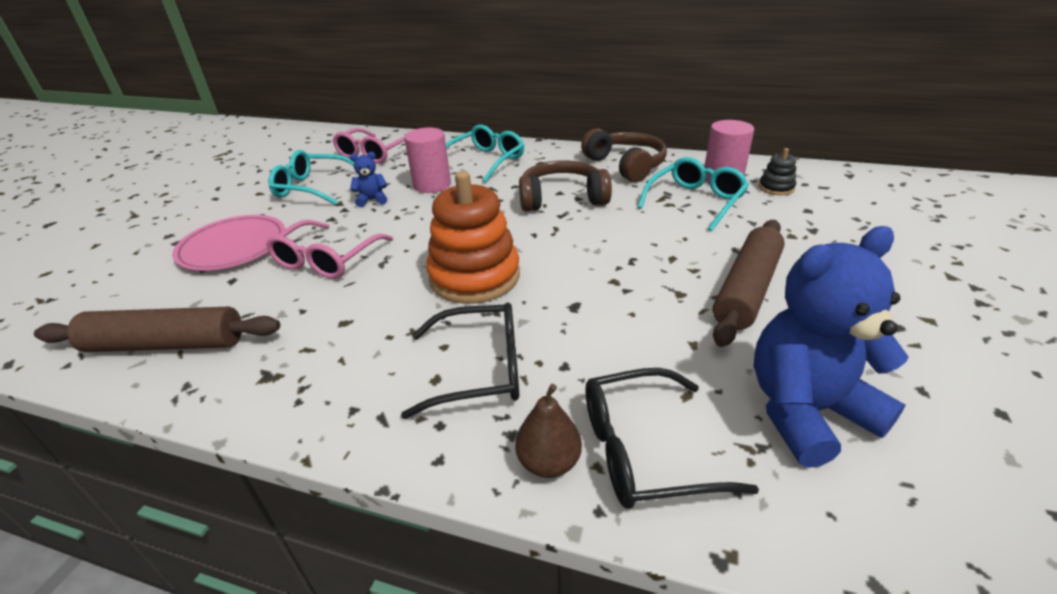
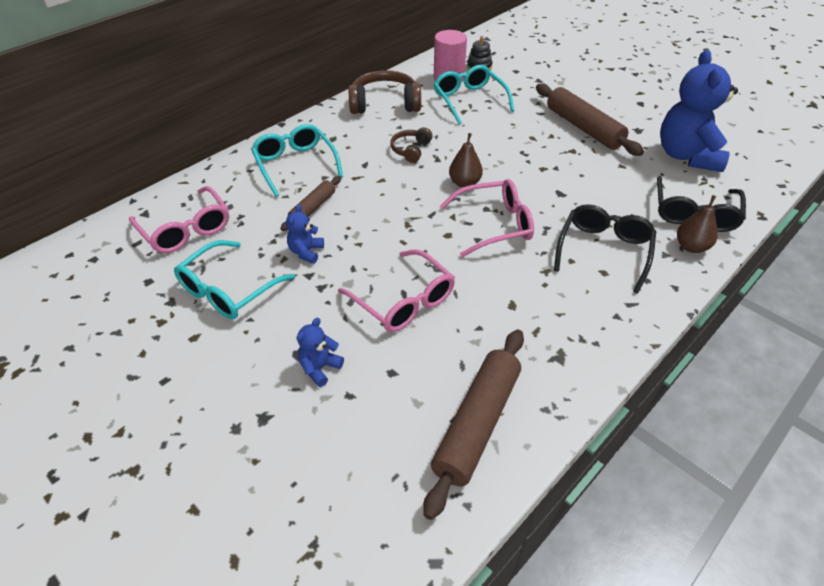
camera: 65 degrees left, 10 degrees up
pink plate [172,215,285,271] -> blue teddy bear [297,318,344,387]
pink cylinder [404,127,451,193] -> brown rolling pin [280,176,341,231]
orange stacking toy [426,171,520,304] -> pink glasses [439,179,534,257]
brown headphones [519,160,612,212] -> brown headphones [390,127,433,163], size x0.55
none -> brown pear [449,133,483,188]

